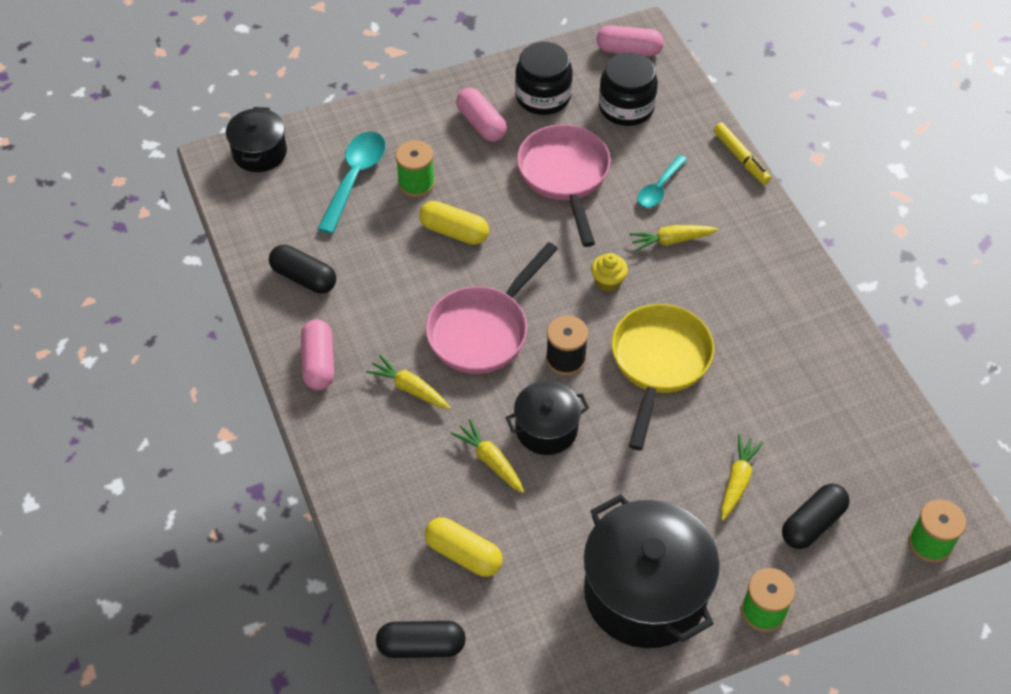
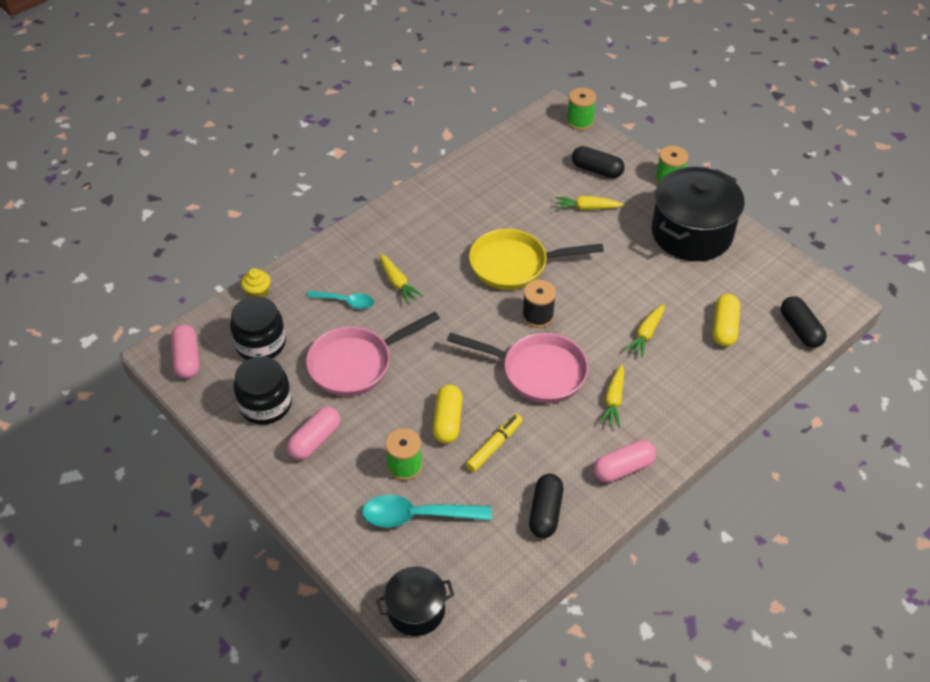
camera: 110 degrees left, 5 degrees down
black pot [505,381,589,455] -> none
yellow cupcake [591,253,628,292] -> yellow cupcake moved to [241,268,271,297]
yellow marker [714,123,771,185] -> yellow marker moved to [466,414,523,472]

